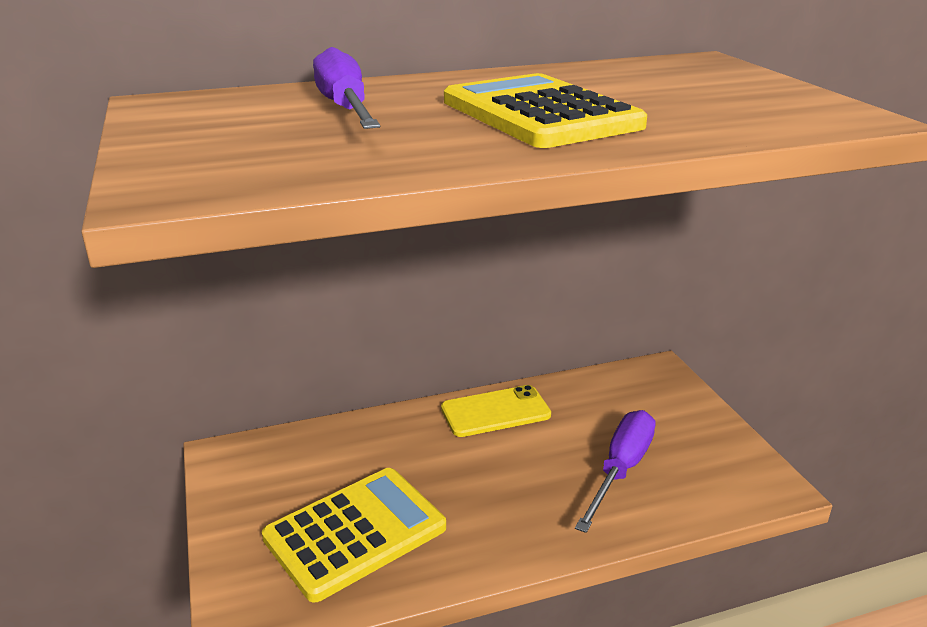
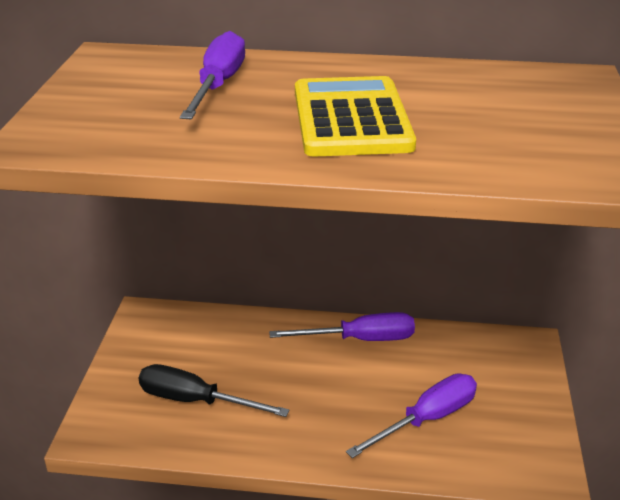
camera: 25 degrees right, 5 degrees up
yellow calculator [262,468,446,602] -> black screwdriver [139,364,290,417]
yellow phone [441,385,551,437] -> purple screwdriver [269,312,415,341]

